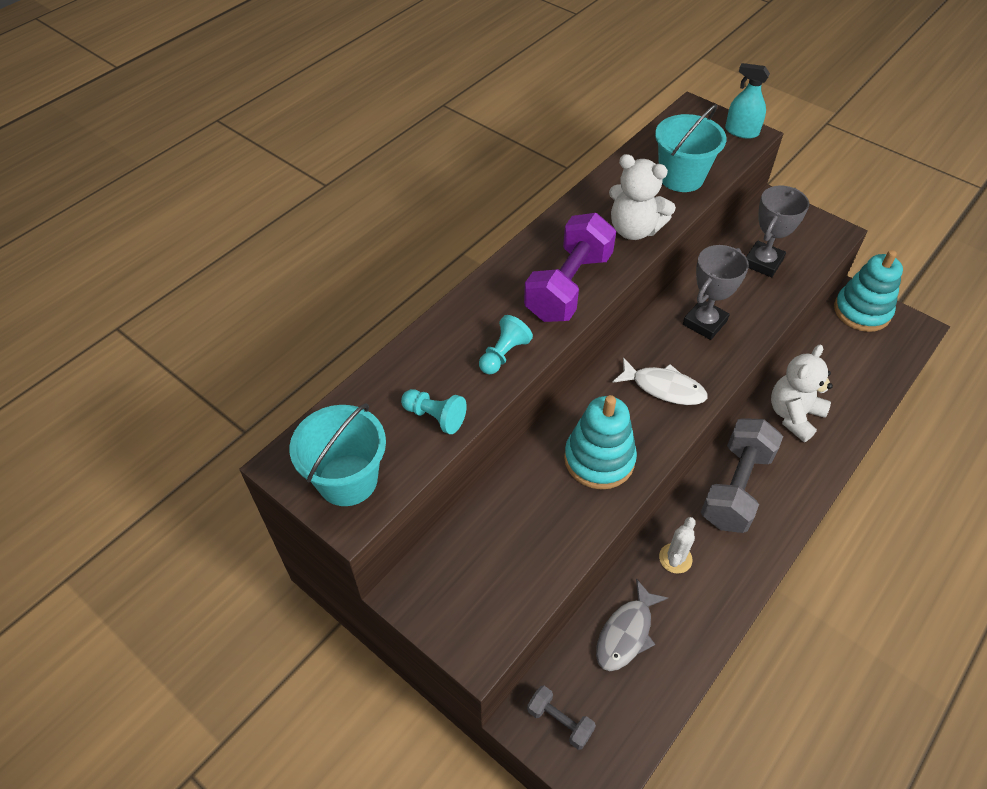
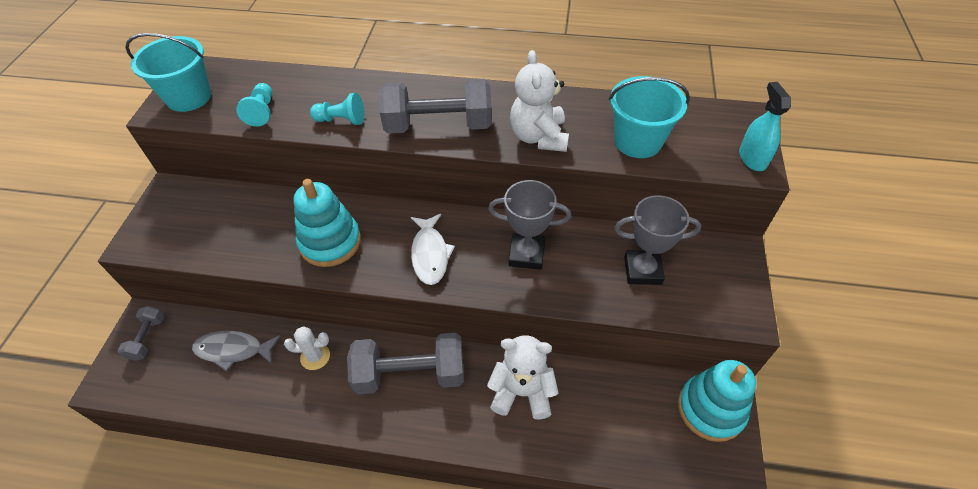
camera: 60 degrees right, 0 degrees up
purple dumbbell [524,213,616,322] -> grey dumbbell [379,79,492,134]

